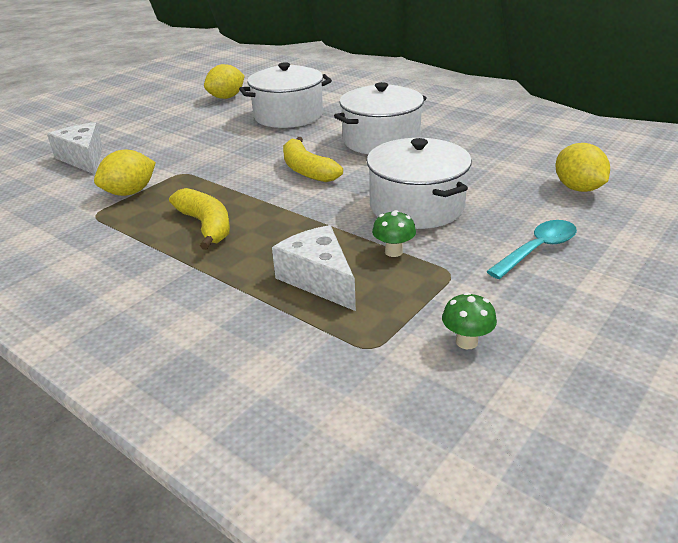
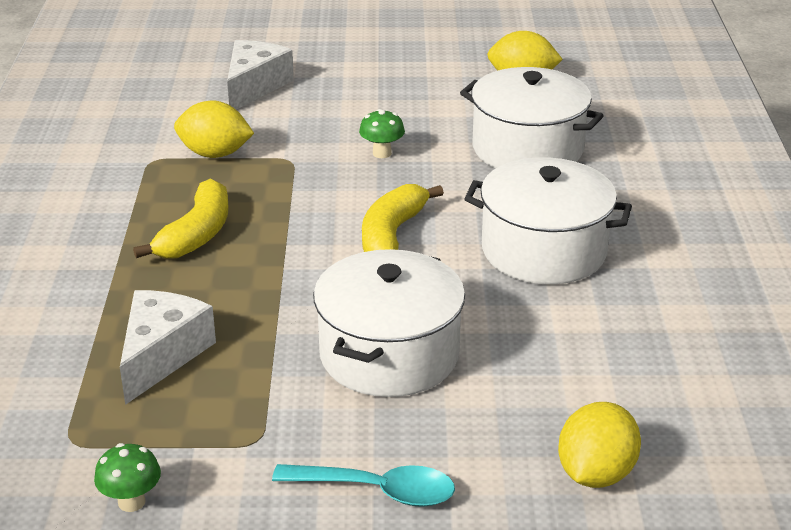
camera: 50 degrees right, 0 degrees up
green mushroom [372,210,416,257] -> green mushroom moved to [359,109,405,158]

